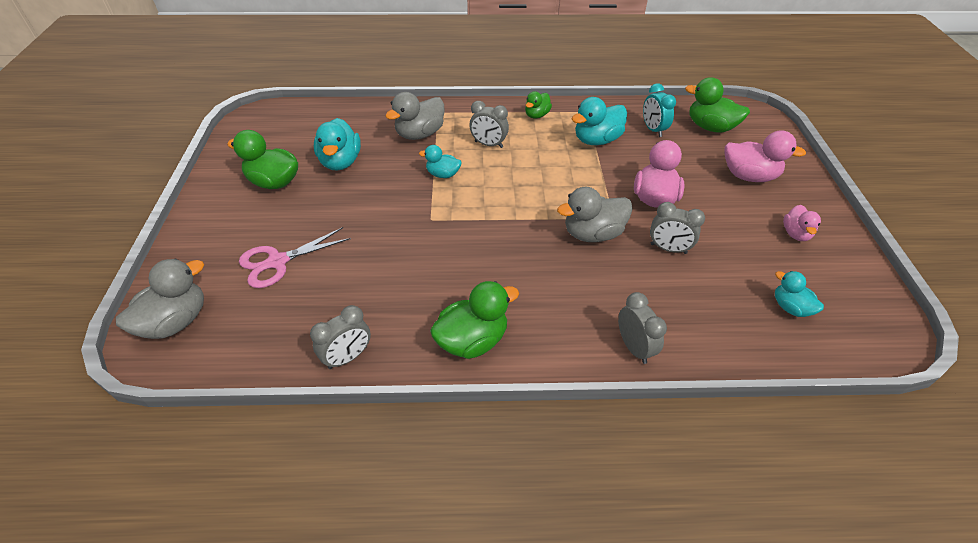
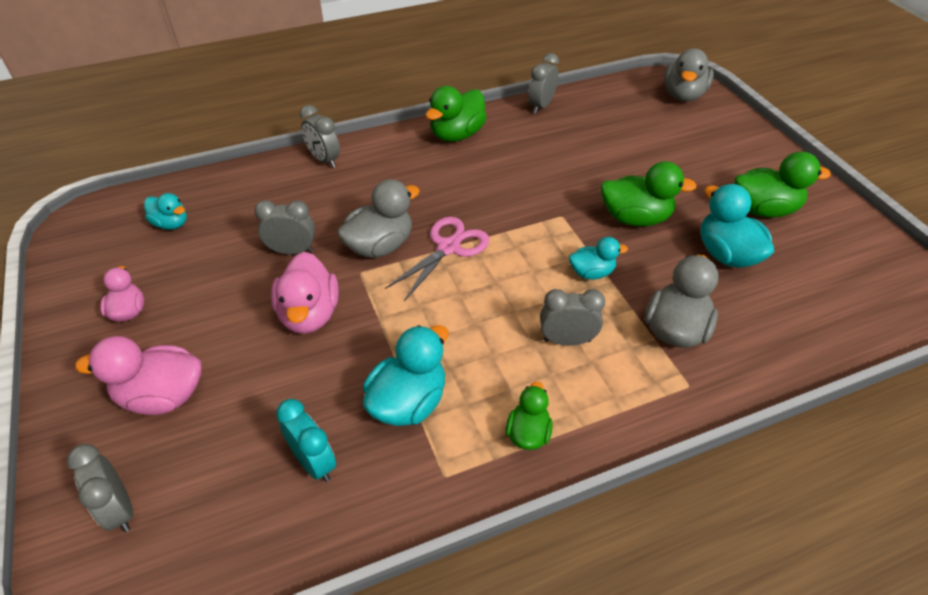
camera: 160 degrees right, 0 degrees up
pink scissors [239,227,351,288] -> pink scissors moved to [385,217,489,301]
green duck [685,77,750,133] -> green duck moved to [600,161,697,226]
none -> grey clock [67,444,133,532]

